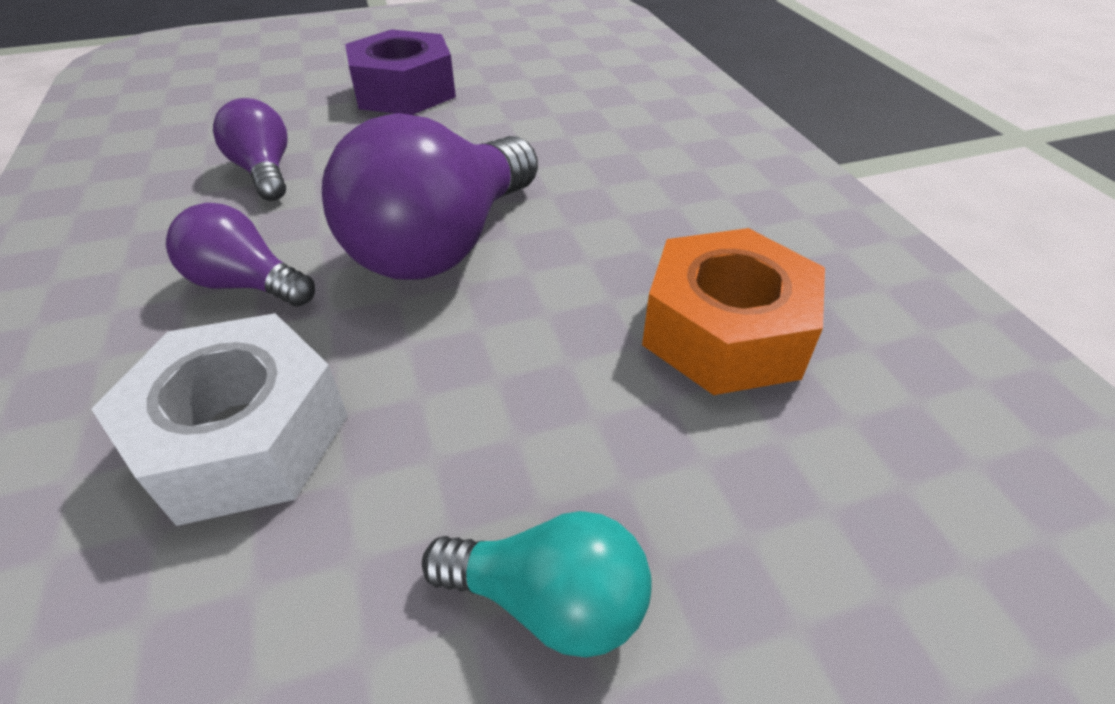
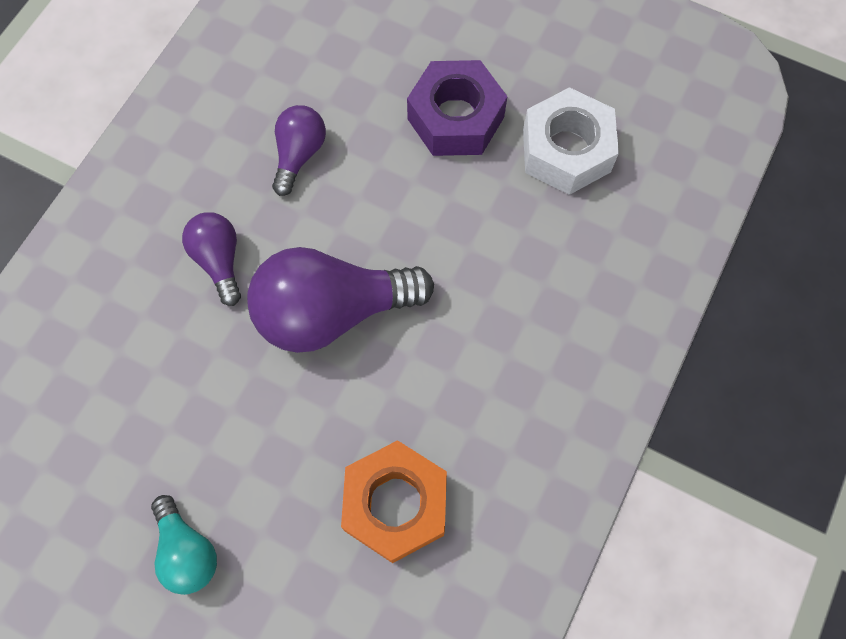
camera: 45 degrees right, 25 degrees up
white nut [91,313,348,526] -> white nut moved to [523,87,619,195]

